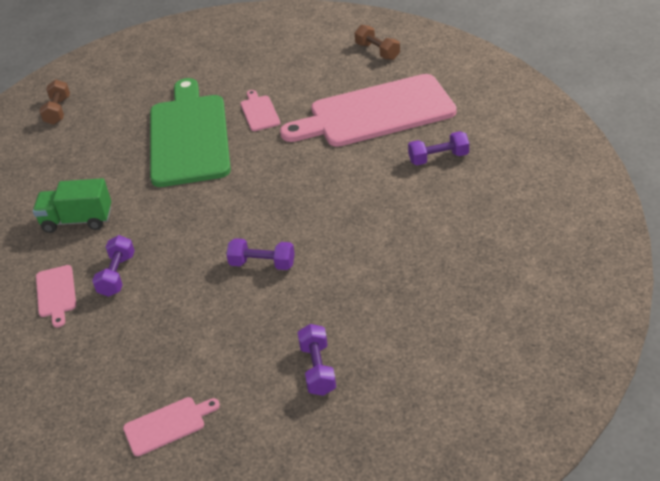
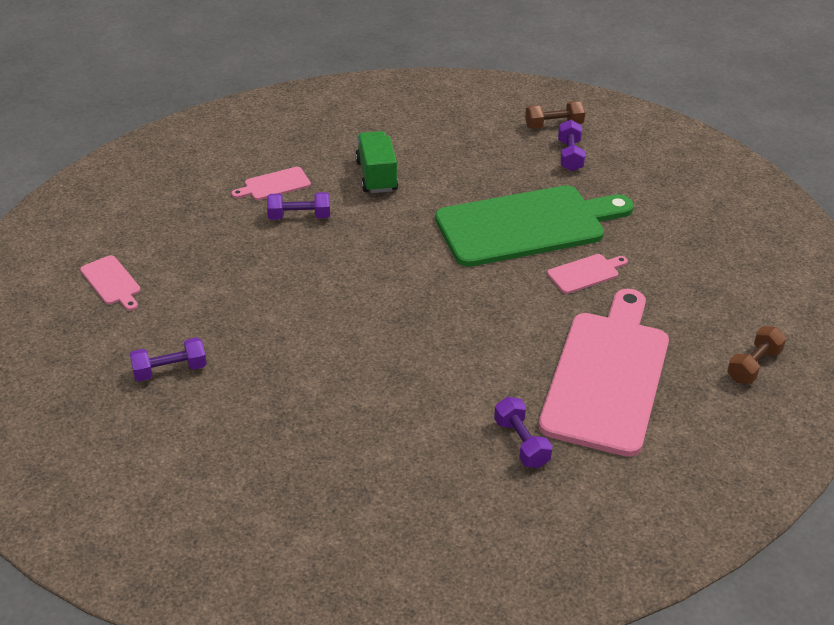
camera: 75 degrees right, 0 degrees up
purple dumbbell [226,238,295,270] -> purple dumbbell moved to [558,120,585,171]
pink cutting board [280,74,457,147] -> pink cutting board turned 45 degrees clockwise [538,289,669,457]

